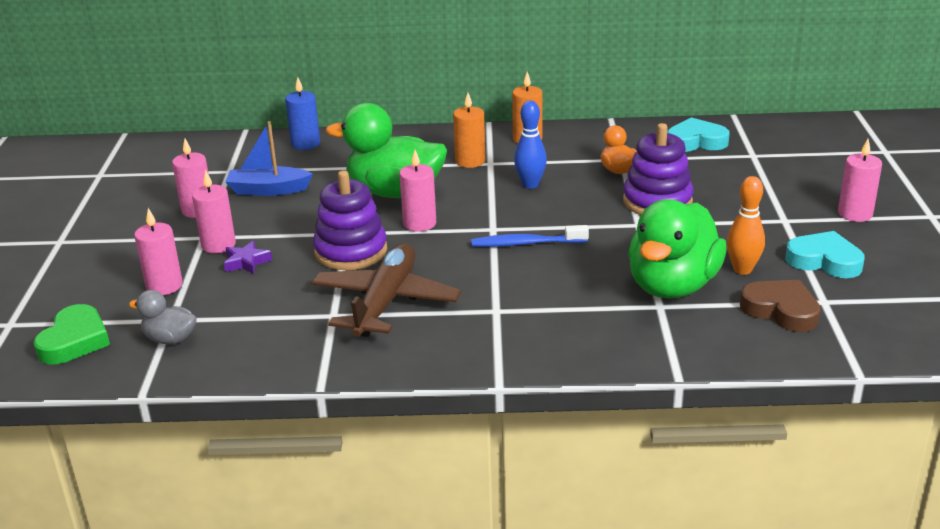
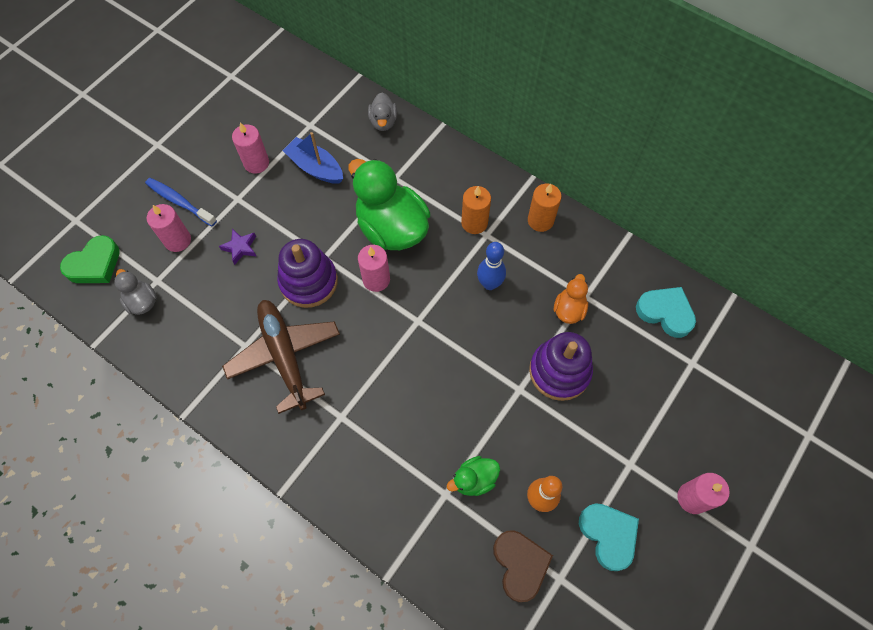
camera: 35 degrees right, 35 degrees up
pink candle [192,169,236,253] -> none
blue candle [285,77,320,150] -> grey duck [368,92,397,131]
brown plane [311,243,461,337] -> brown plane turned 75 degrees counterclockwise [222,300,340,414]
blue toothbrush [471,225,589,247] -> blue toothbrush moved to [145,178,217,226]
green duck [628,199,727,298] -> green duck [447,456,500,496], size x0.48

